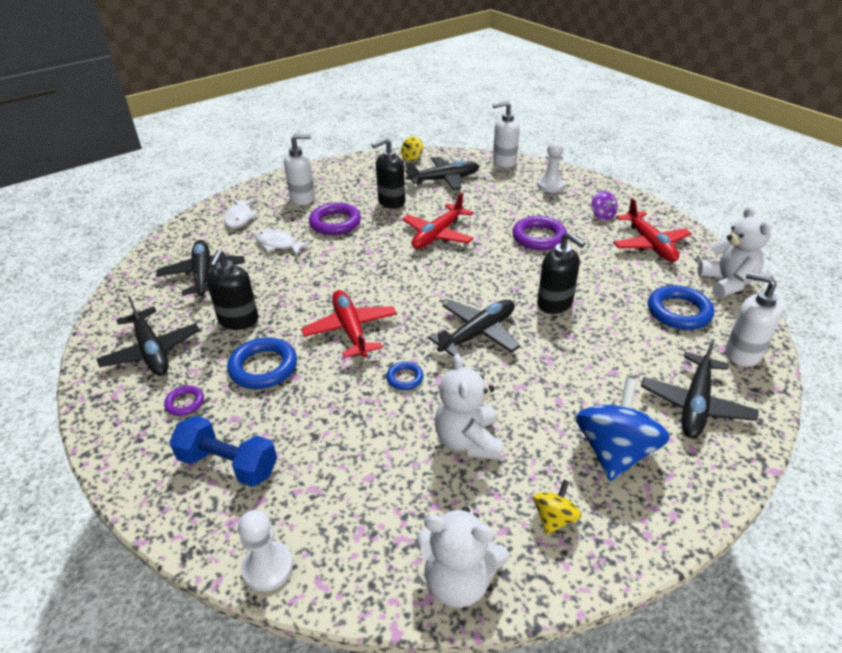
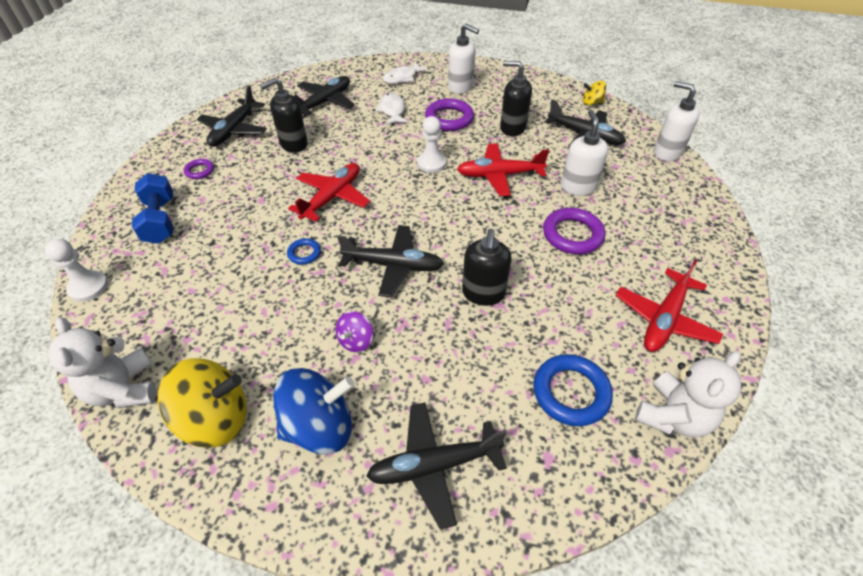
camera: 50 degrees right, 10 degrees up
blue ring [227,337,297,389] -> none
white teddy bear [435,354,502,460] -> none
yellow spinning top [533,480,581,535] -> yellow spinning top [157,358,247,448], size x1.97
white pawn [537,141,564,192] -> white pawn moved to [417,116,446,173]
purple spinning top [591,191,618,220] -> purple spinning top moved to [335,311,373,352]
white soap dispenser [725,272,783,366] -> white soap dispenser moved to [561,110,608,196]

